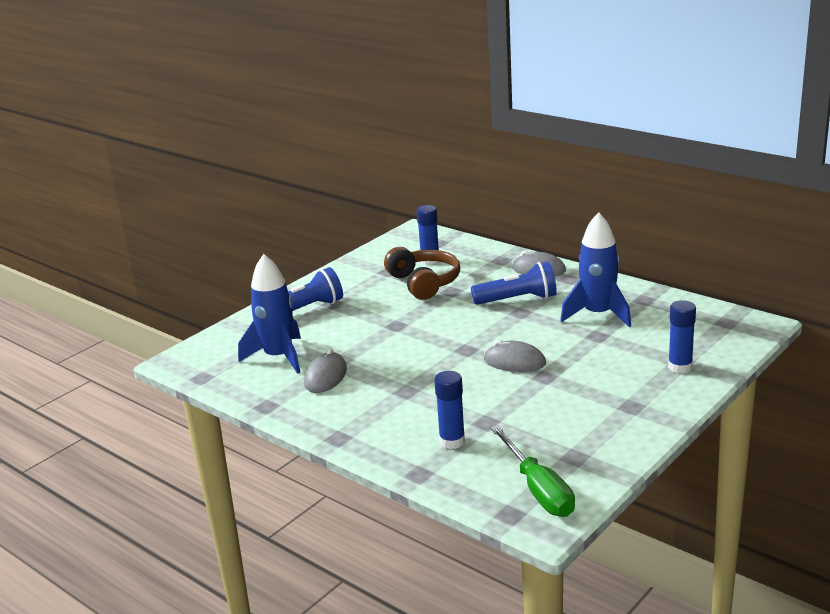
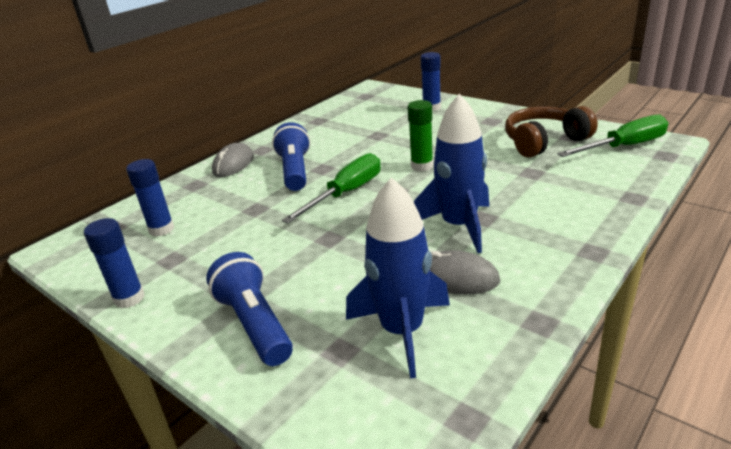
camera: 90 degrees left, 5 degrees up
brown headphones [384,247,460,300] -> brown headphones moved to [505,106,598,157]
blue glue stick [434,371,465,449] -> blue glue stick moved to [84,218,145,308]
grey mouse [484,340,546,372] -> green glue stick [407,100,433,171]
blue rocket [560,212,631,327] -> blue rocket moved to [414,94,489,253]
none -> green screwdriver [282,153,381,223]

